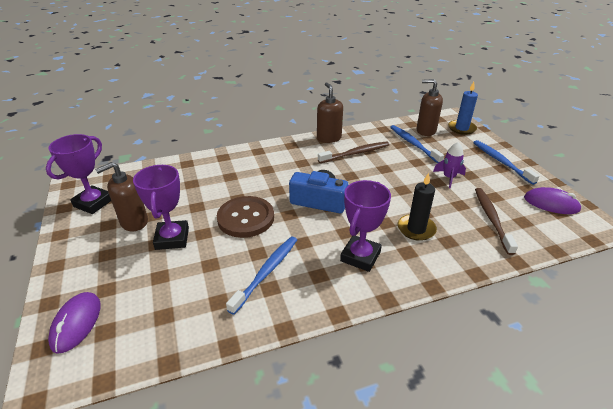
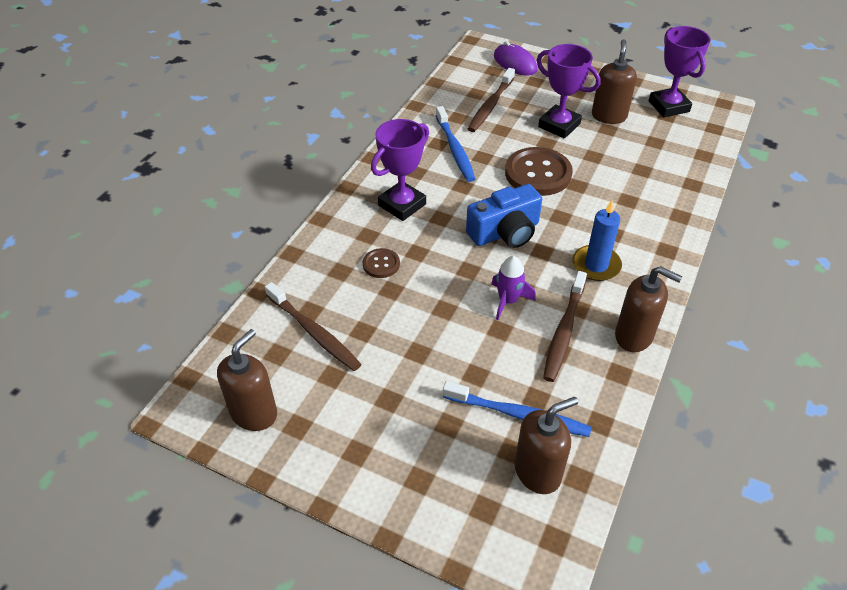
camera: 135 degrees right, 10 degrees up
purple trophy [340,180,391,272] -> purple trophy turned 60 degrees clockwise [371,119,429,221]
black candle [398,173,437,241] -> brown button [363,248,400,278]
purple rocket [433,142,466,188] -> purple rocket moved to [491,256,536,320]
blue candle [448,82,478,135] -> blue candle moved to [572,200,622,281]
blue toothbrush [473,140,540,185] -> none
purple mouse [524,187,582,214] -> brown soap dispenser [217,329,277,431]
none -> brown toothbrush [468,68,515,132]

